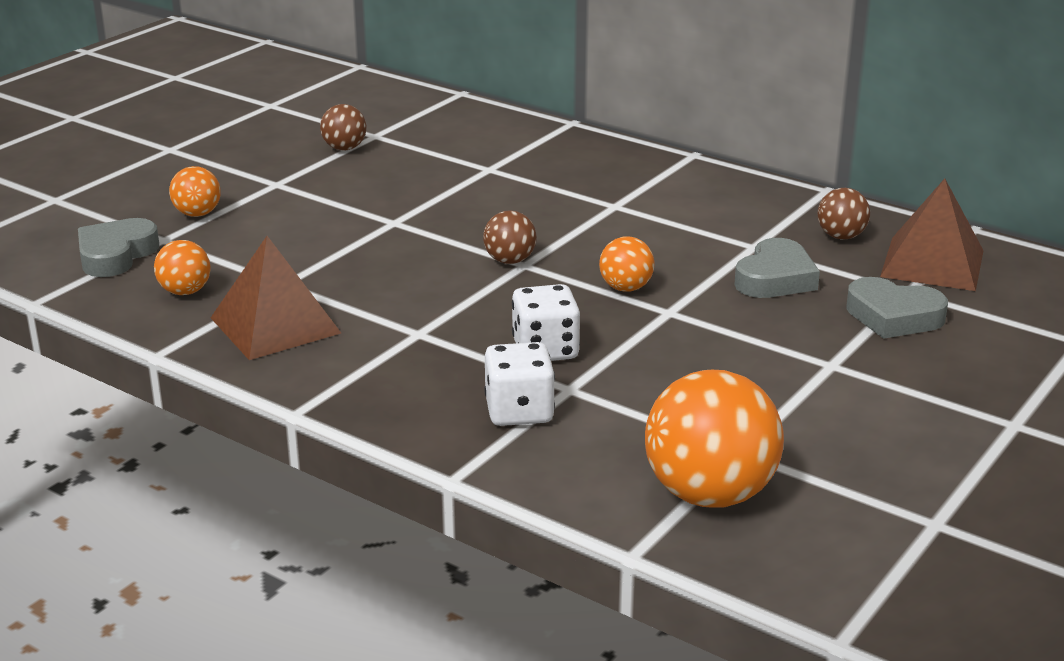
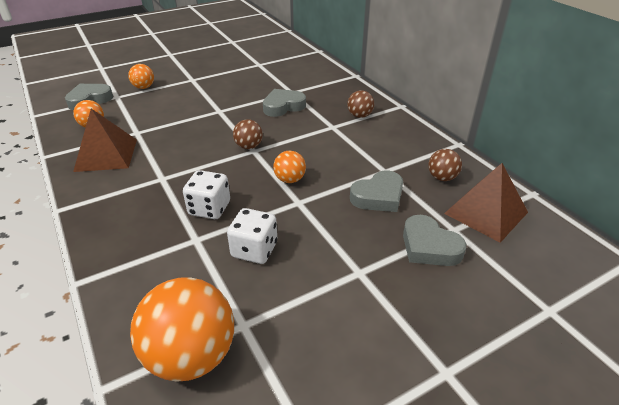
camera: 25 degrees right, 10 degrees up
brown ball [320,104,366,150] -> brown ball moved to [347,90,374,118]
white dice [484,342,555,426] -> white dice moved to [227,208,277,264]
none -> grey heart [263,89,306,117]

